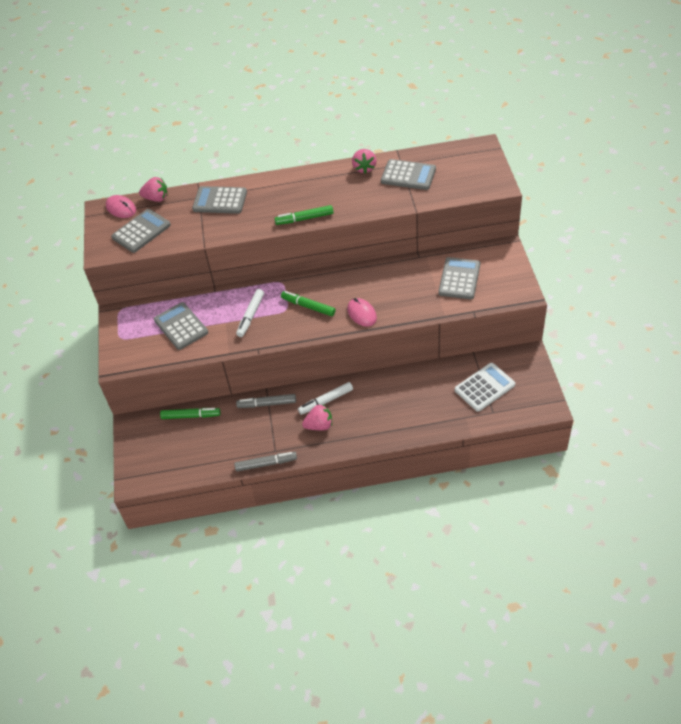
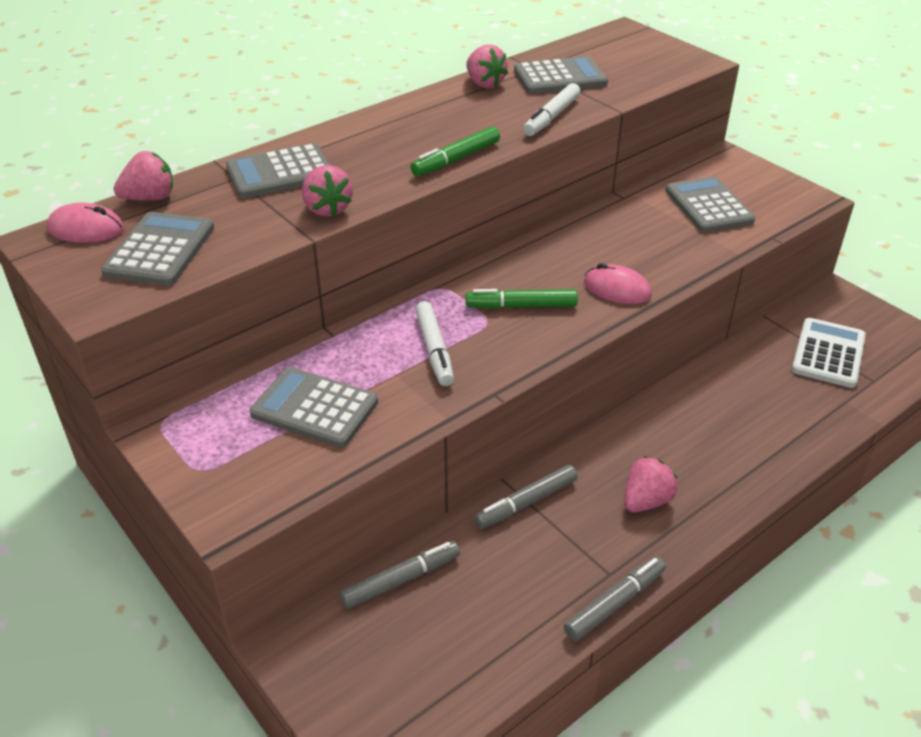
camera: 35 degrees left, 10 degrees down
green marker [160,408,221,419] -> grey marker [340,541,460,609]
white marker [298,382,353,415] -> white marker moved to [523,83,581,136]
none -> pink strawberry [302,165,353,217]

